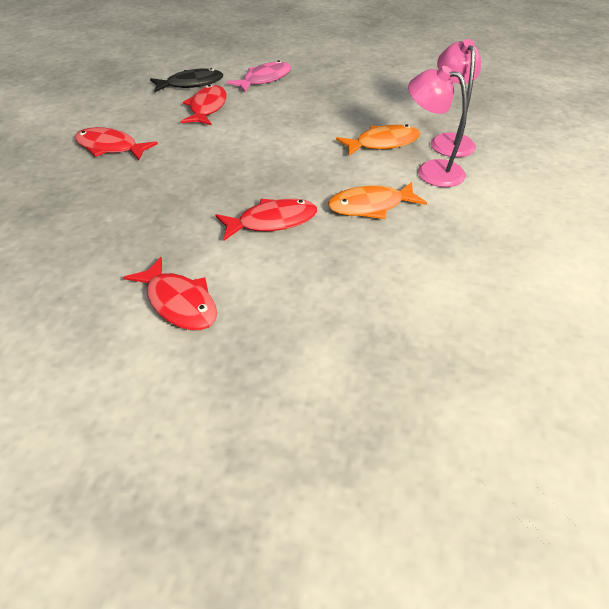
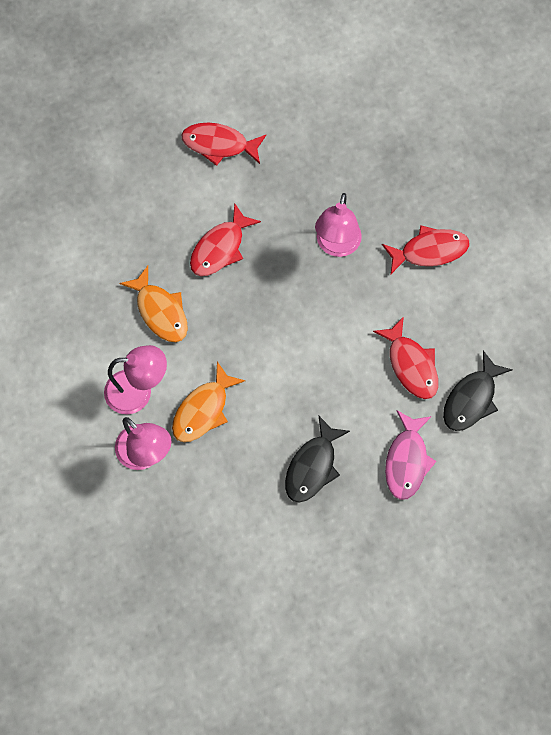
camera: 145 degrees right, 25 degrees up
orange fish [328,182,427,219] -> orange fish turned 105 degrees clockwise [119,266,188,342]
none -> black fish [285,415,350,503]
none -> pink lamp [315,193,362,257]

